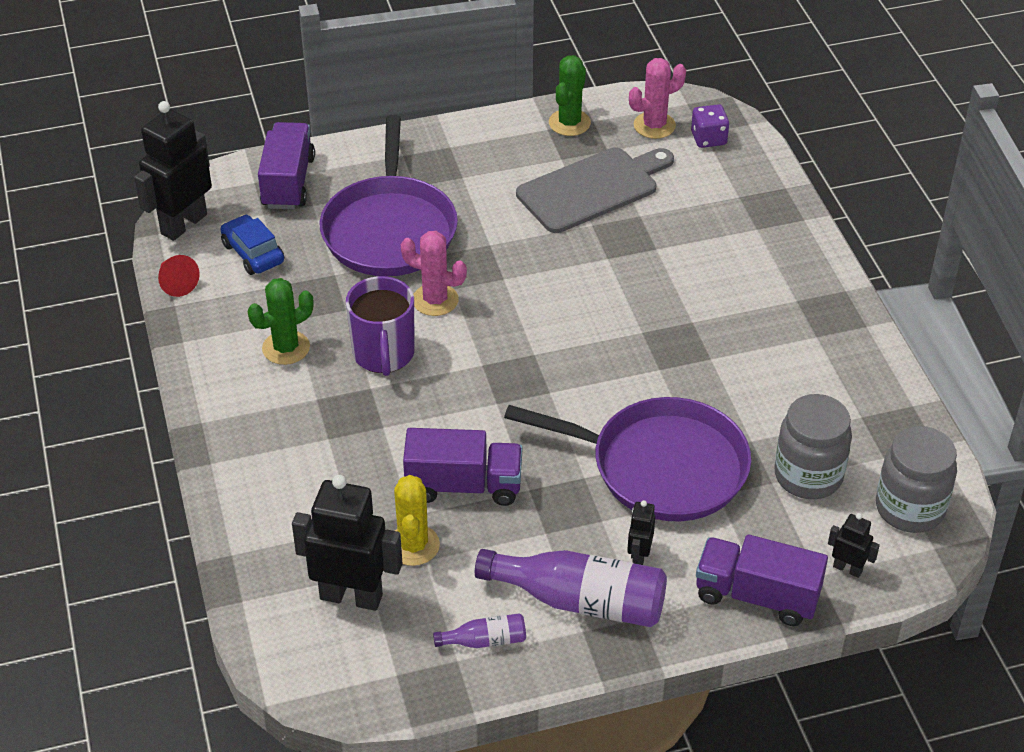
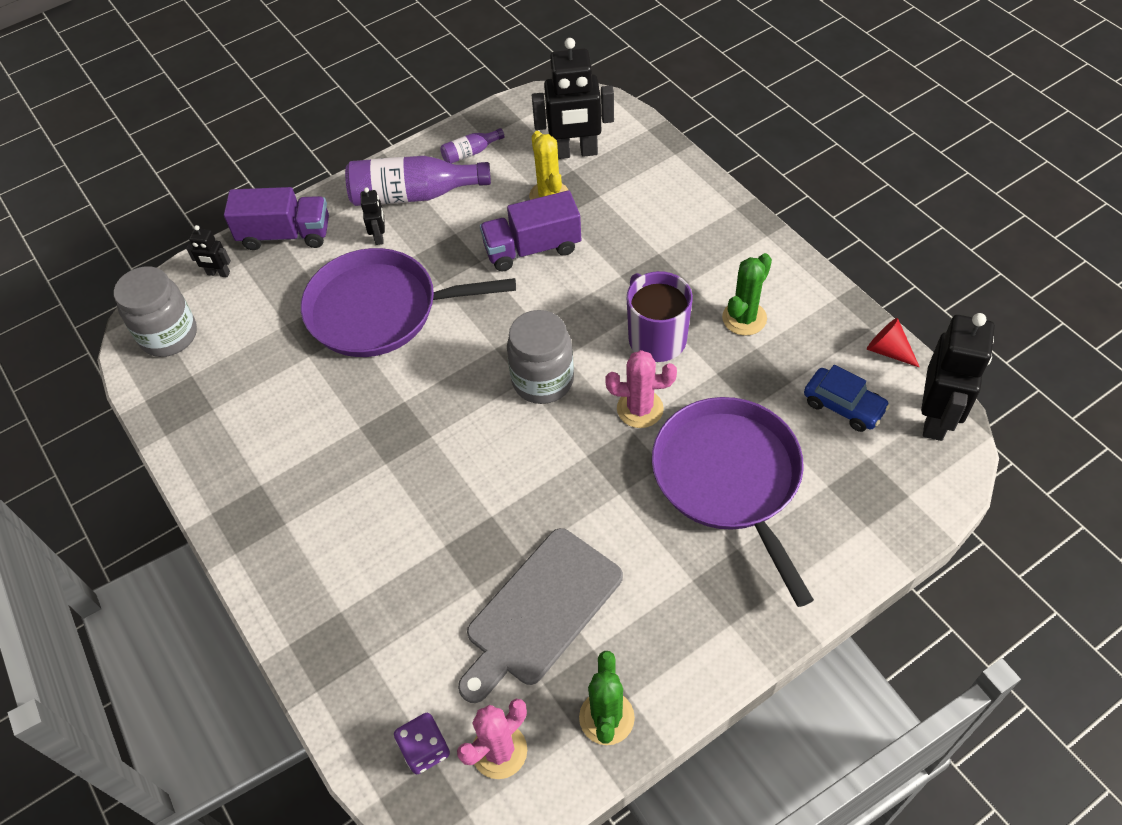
camera: 165 degrees right, 10 degrees up
purple truck [258,122,315,209] -> none
grey jar [774,394,852,499] -> grey jar moved to [507,310,574,404]

